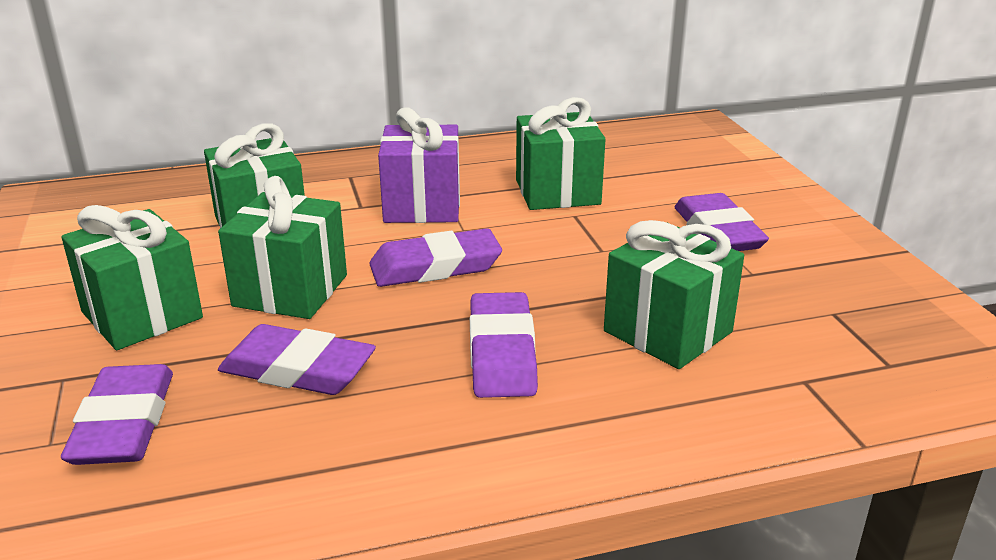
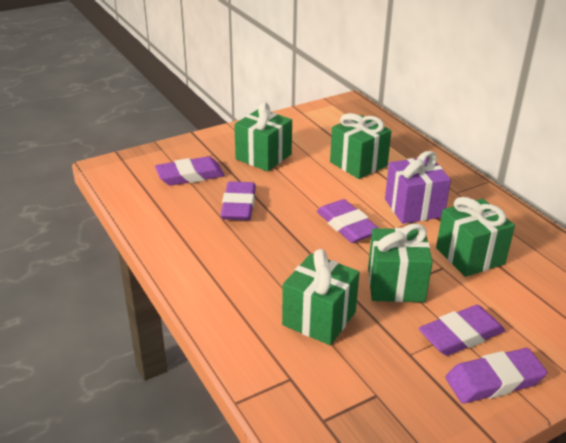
camera: 75 degrees right, 5 degrees up
green gift [218,176,347,319] -> green gift moved to [368,224,433,302]
purple eraser [470,292,538,398] -> purple eraser moved to [445,348,548,403]

